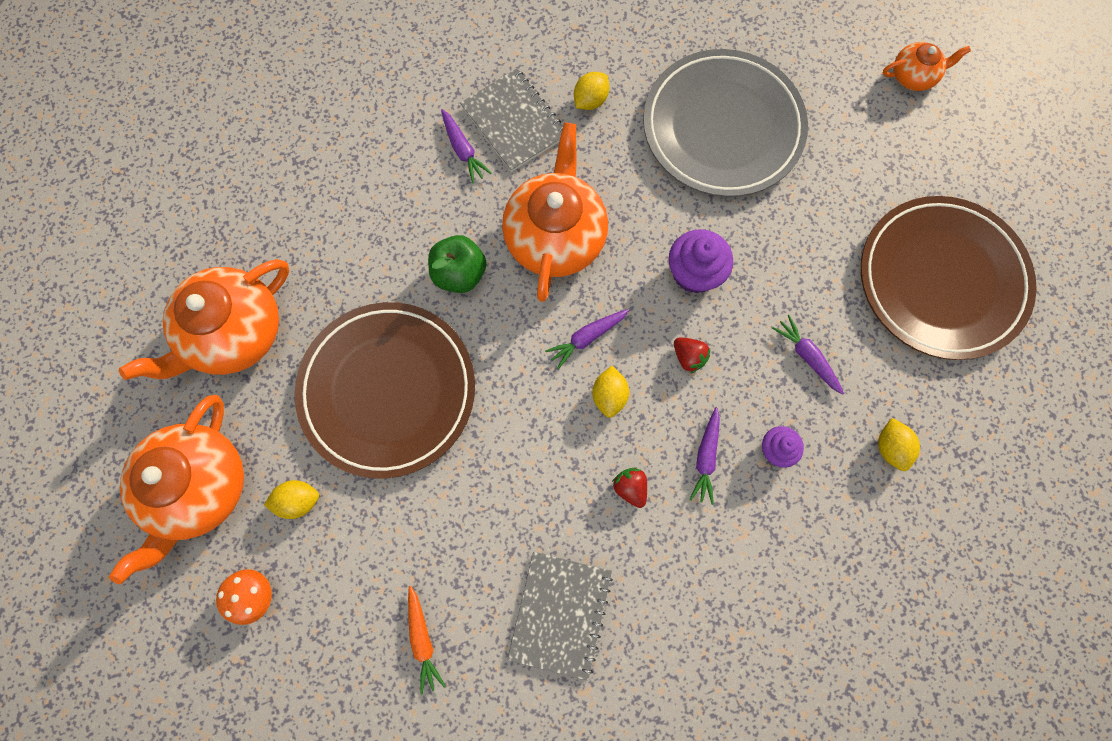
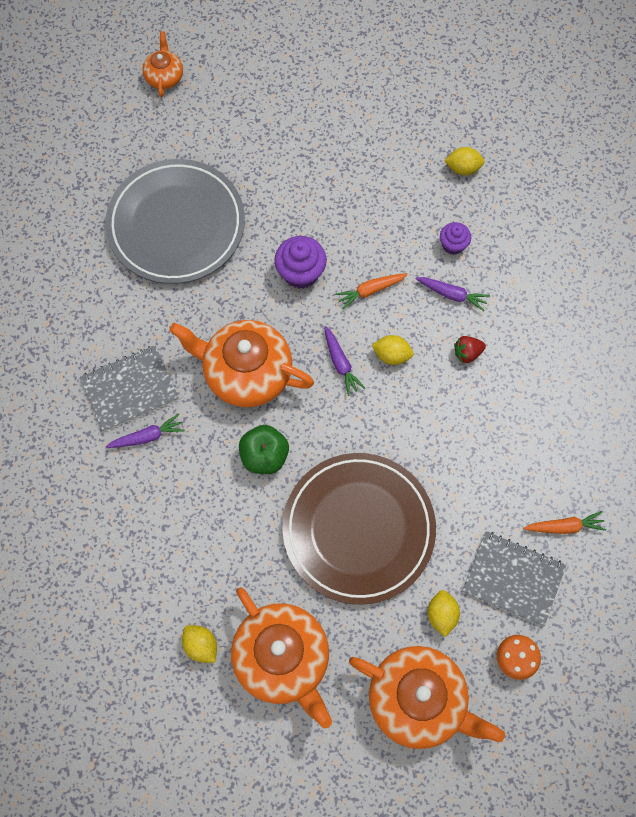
camera: 80 degrees left, 5 degrees down
grey notebook [507,552,613,681] -> grey notebook moved to [462,531,567,626]
yellow lemon [574,72,609,110] -> yellow lemon moved to [182,625,217,663]
red strawberry [674,337,710,374] -> orange carrot [335,273,408,309]
purple carrot [772,315,844,395] -> none
brown plate [861,196,1037,360] -> none

